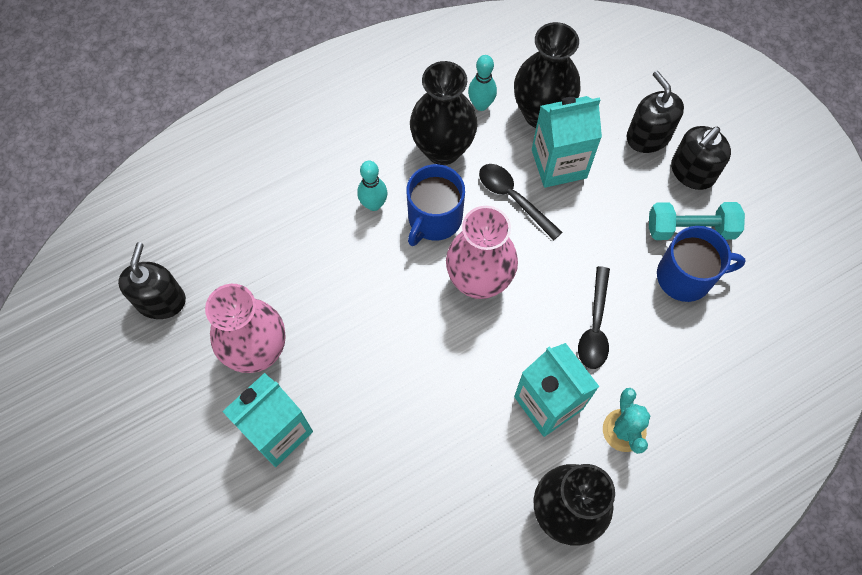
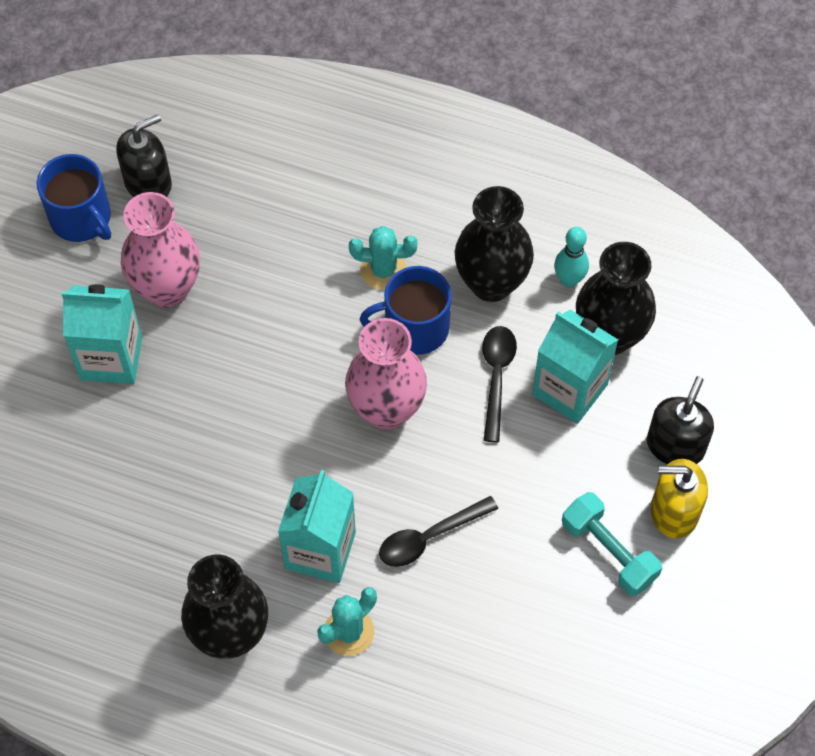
camera: 50 degrees right, 5 degrees down
turquoise bowling pin [357,161,387,211] -> turquoise cactus [349,226,418,290]
blue mug [657,226,746,302] -> blue mug moved to [37,154,111,242]
black soap dispenser [671,126,731,190] -> yellow soap dispenser [651,459,708,539]

